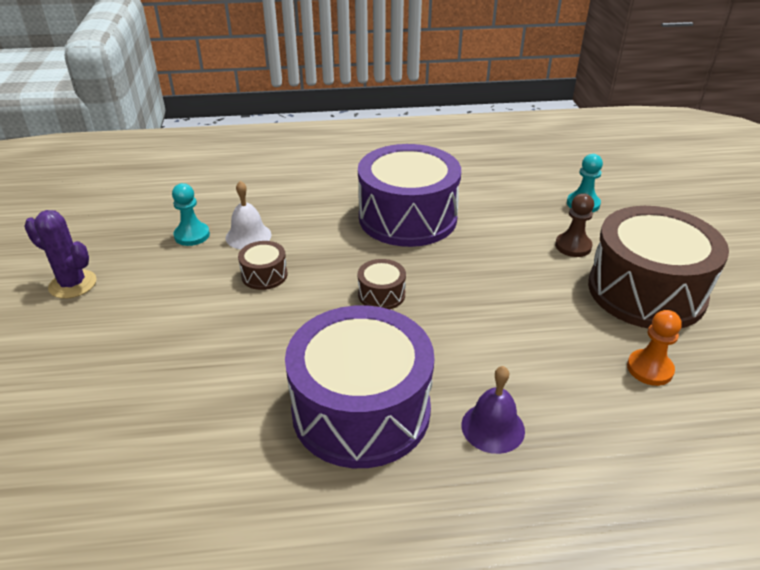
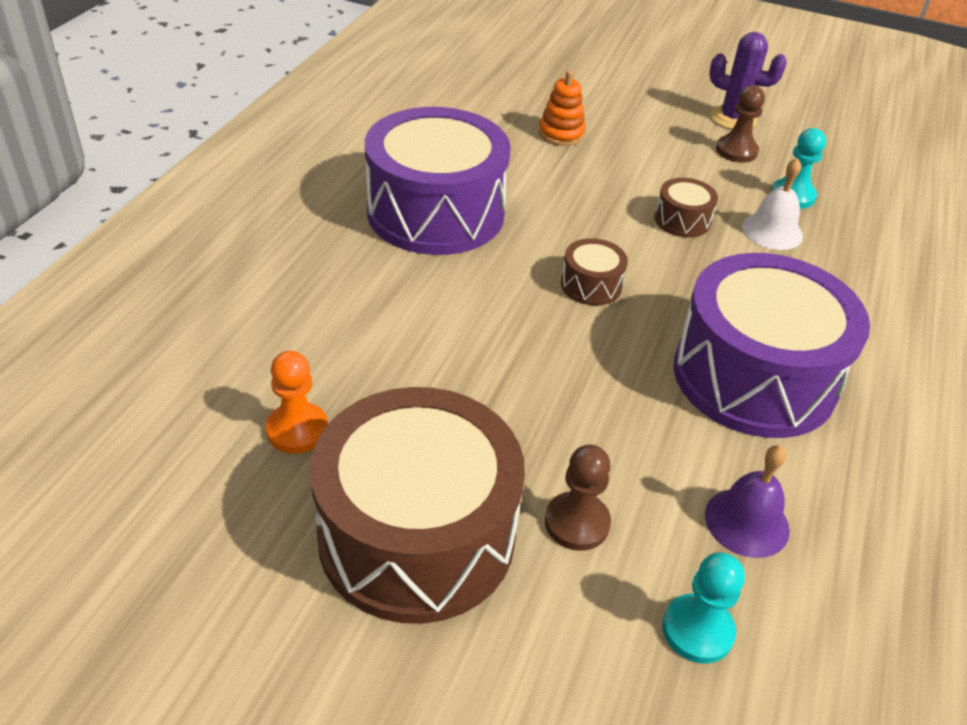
camera: 115 degrees right, 5 degrees up
purple cactus [24,210,97,299] -> purple cactus turned 60 degrees clockwise [709,32,787,129]
purple bell [461,366,525,454] -> purple bell moved to [705,445,790,558]
none -> orange stacking toy [539,70,586,146]
none -> brown pawn [716,85,765,163]

